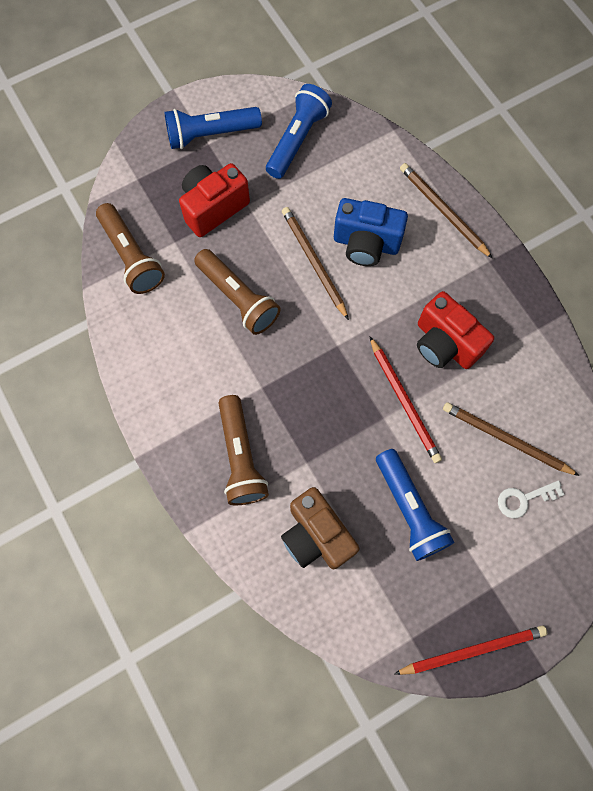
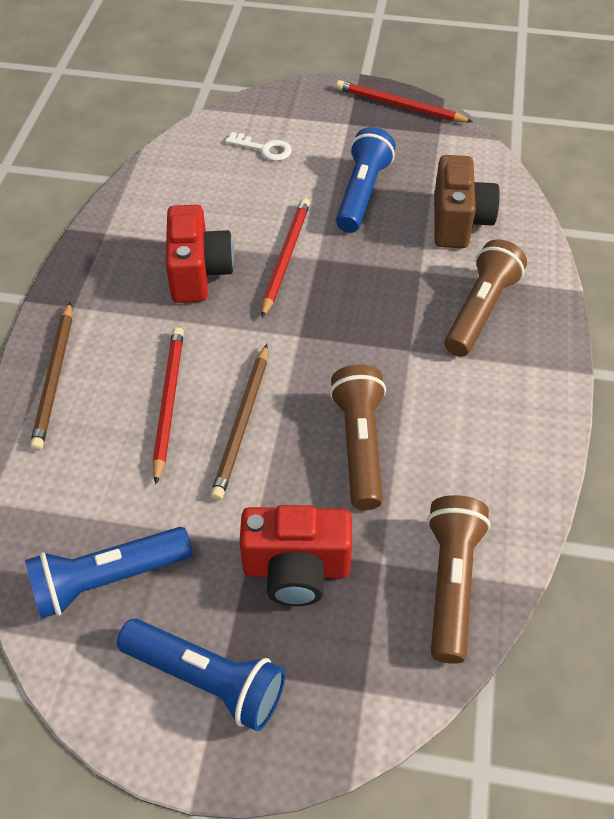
camera: 140 degrees left, 20 degrees down
blue camera [334,198,408,266] -> red pencil [153,327,184,485]
brown pencil [443,402,579,476] -> none

